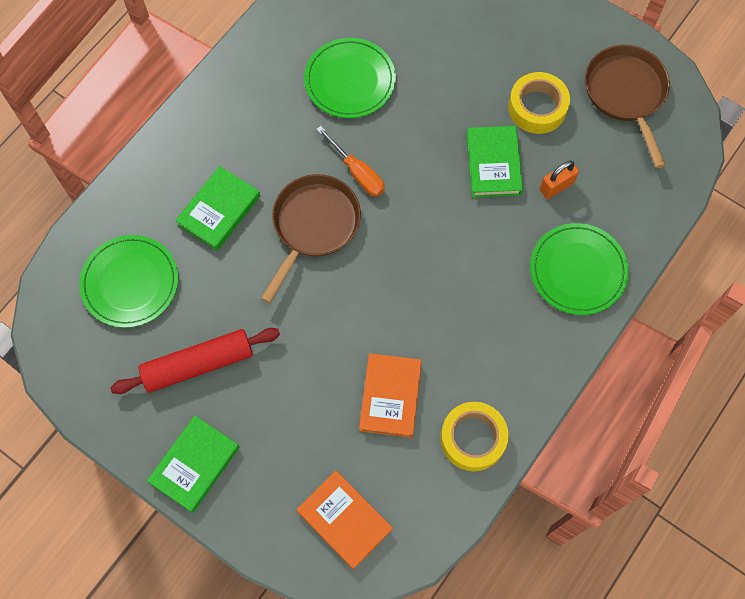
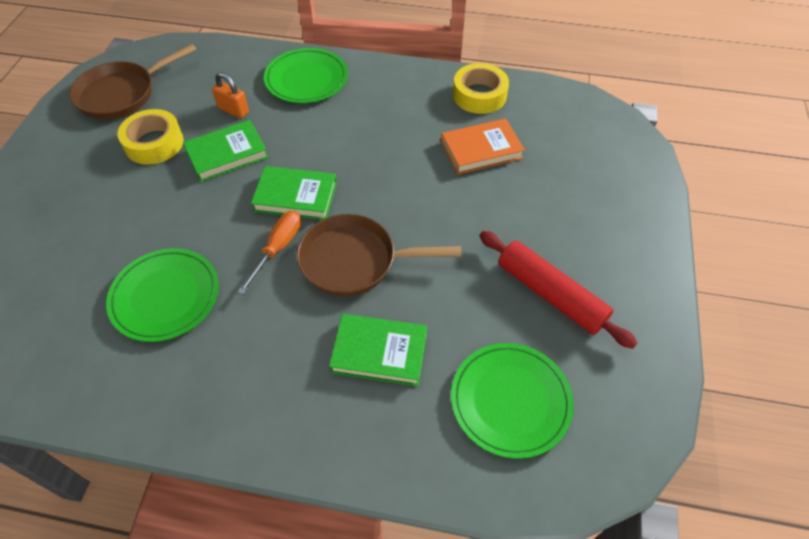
camera: 115 degrees left, 15 degrees down
green book [147,415,240,513] -> green book moved to [251,166,337,220]
orange book [297,471,393,569] -> none

